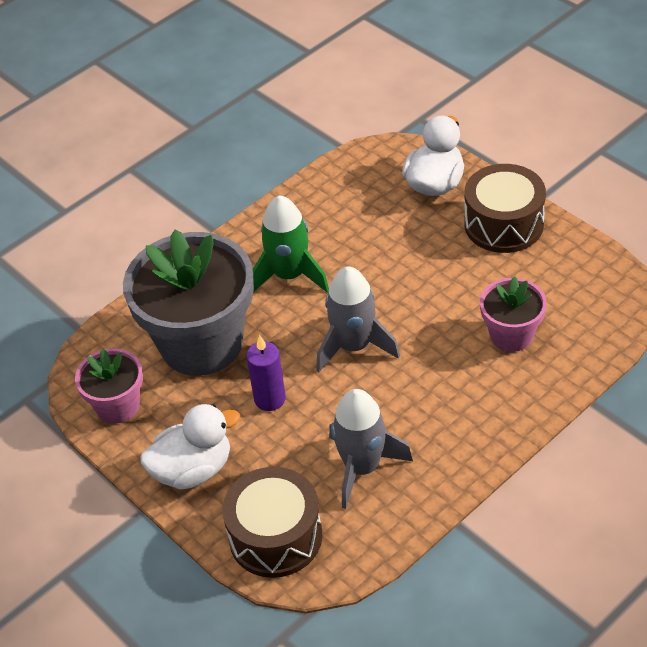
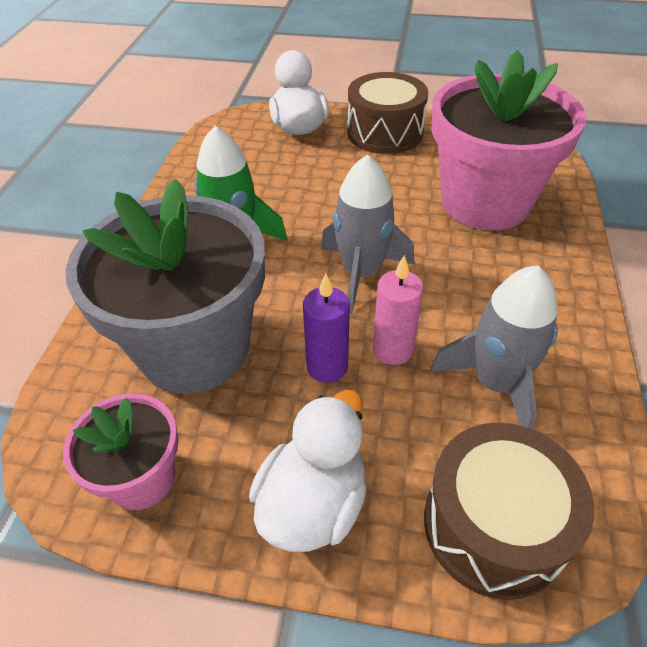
camera: 40 degrees left, 0 degrees up
pink flower pot [480,276,547,352] -> pink flower pot [431,50,586,230], size x1.95
none -> pink candle [373,255,424,365]

